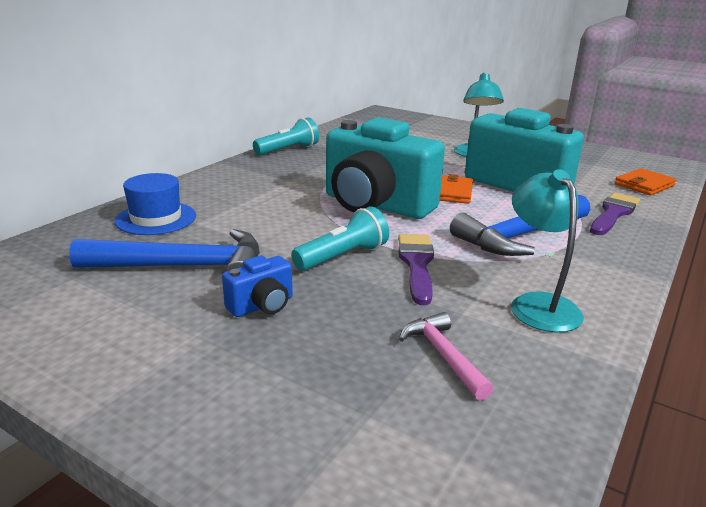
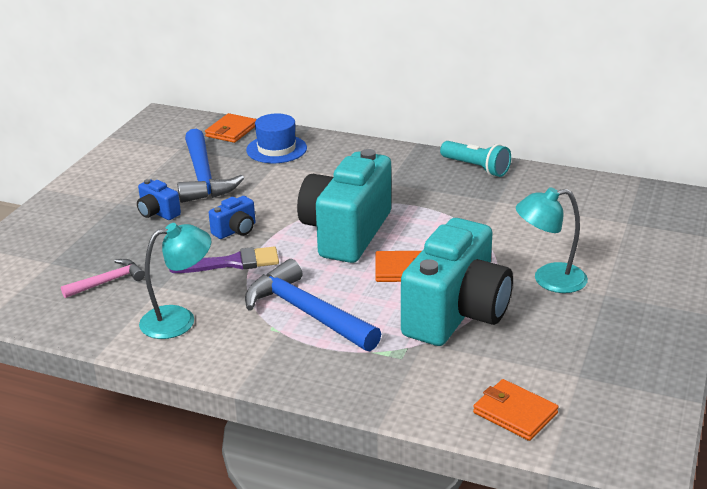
camera: 80 degrees right, 5 degrees up
turquoise flashlight [291,206,389,271] -> blue camera [209,196,255,239]
purple brush [590,193,640,235] -> none
none -> orange wallet [205,113,257,143]

